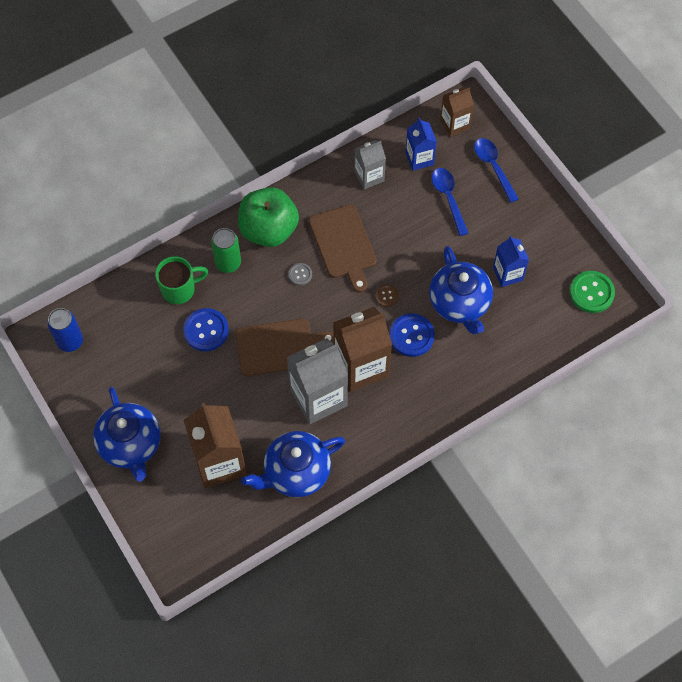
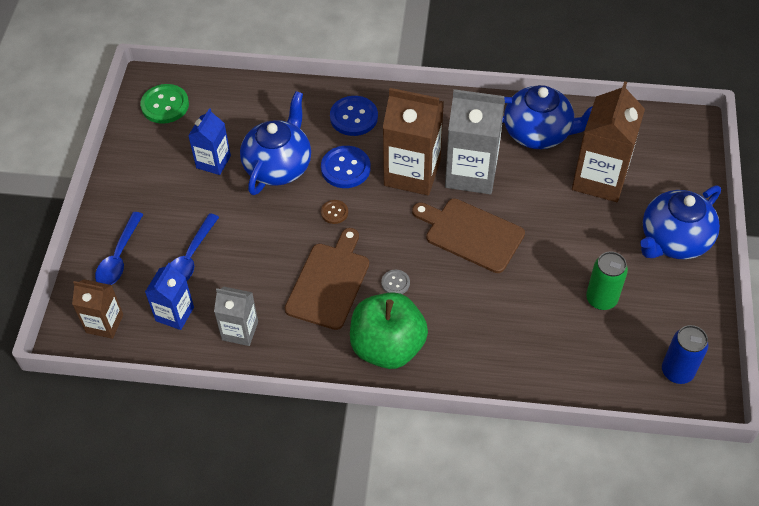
camera: 140 degrees left, 10 degrees down
blue teapot [93,387,161,482] -> blue teapot turned 150 degrees counterclockwise [640,185,721,259]
green mug [155,256,208,304] -> none
blue button [183,308,229,351] -> blue button moved to [330,96,378,136]
green can [211,228,241,273] -> green can moved to [586,252,628,310]

